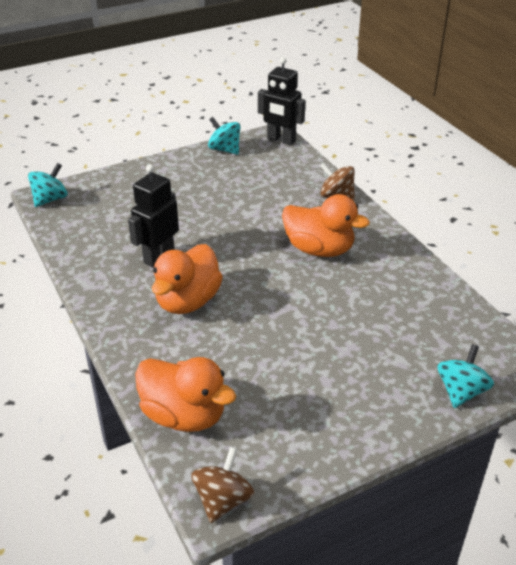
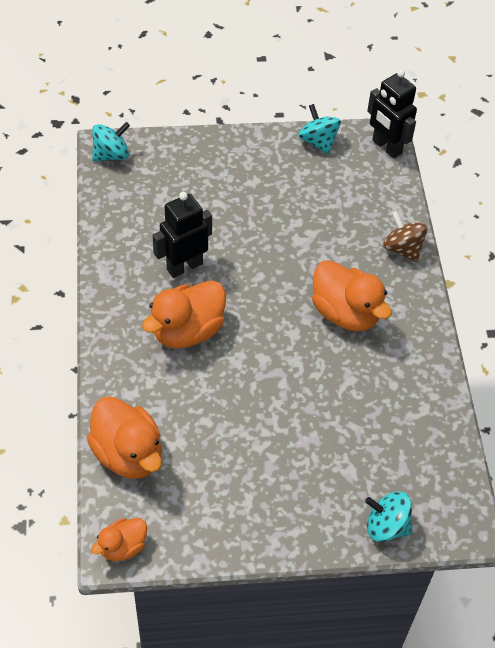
camera: 20 degrees right, 15 degrees up
brown spinning top [191,447,255,523] -> orange duck [91,518,147,561]
turquoise spinning top [437,344,494,408] -> turquoise spinning top turned 120 degrees counterclockwise [365,491,413,542]

